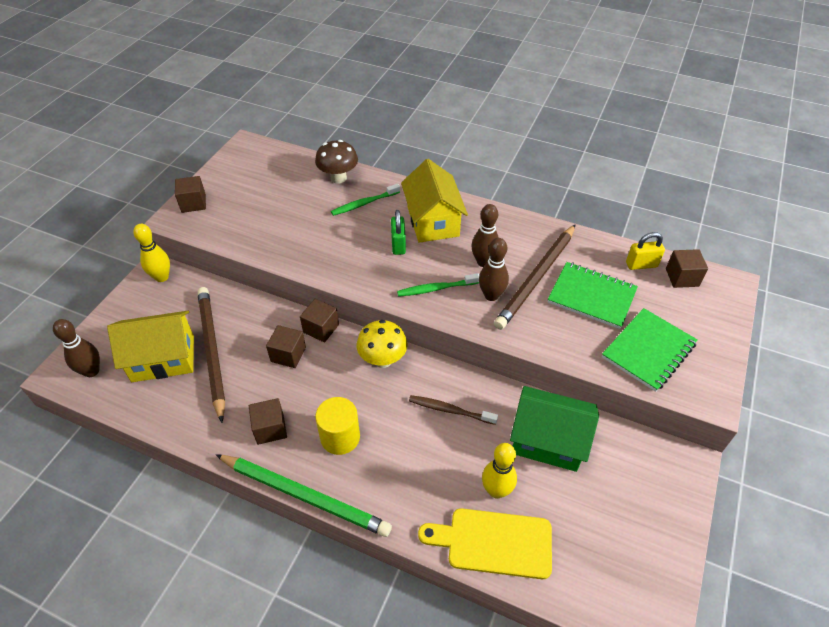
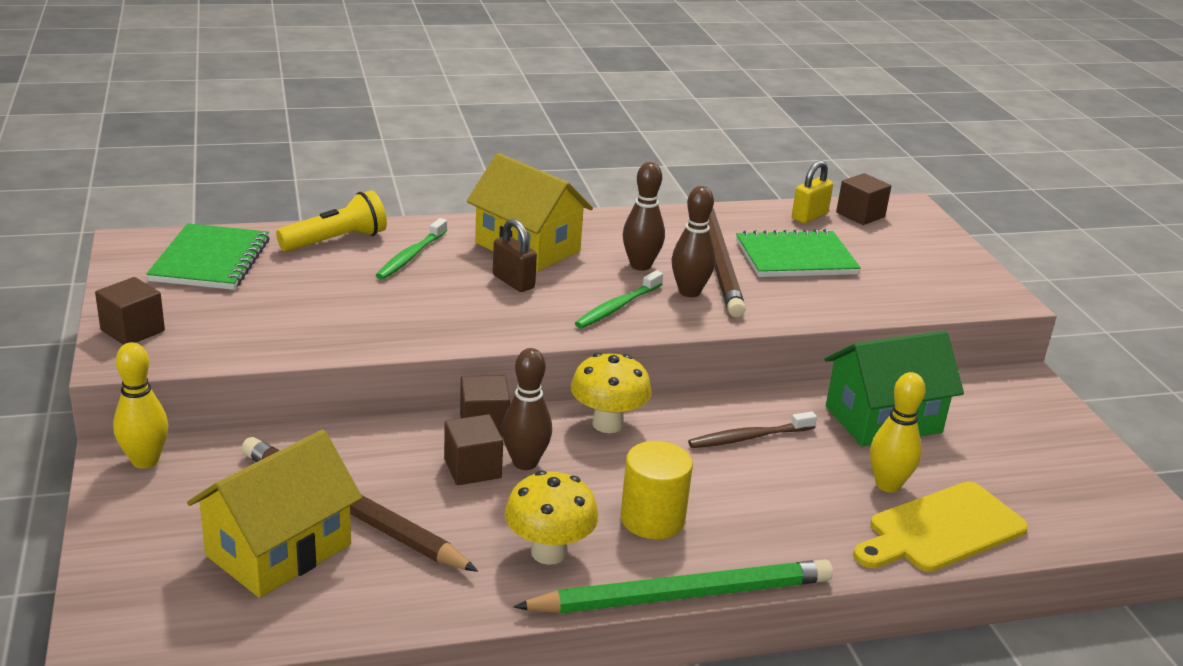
camera: 40 degrees left, 20 degrees down
brown bowling pin [53,319,100,377] -> brown bowling pin moved to [502,348,552,470]
brown cube [249,398,287,445] -> yellow mushroom [504,470,598,565]
brown mushroom [315,140,358,184] -> yellow flashlight [276,190,387,252]
green padlock [391,210,406,255] -> brown padlock [493,219,537,292]
green notebook [602,308,698,392] -> green notebook moved to [146,223,270,290]

